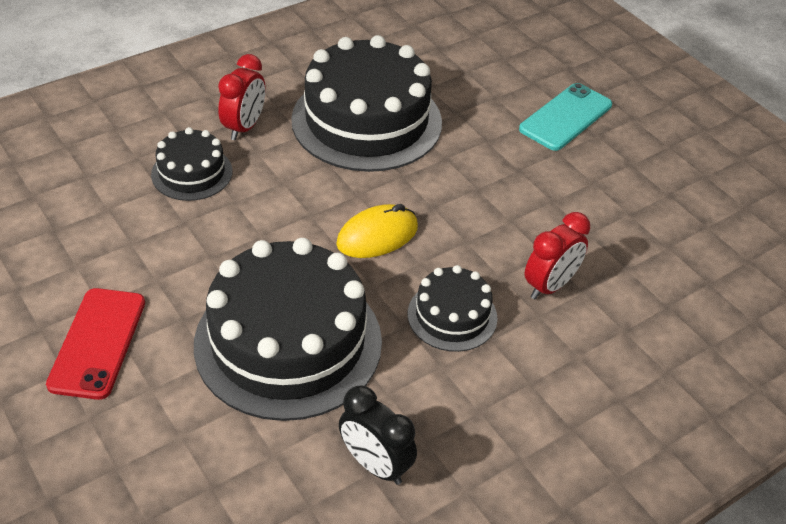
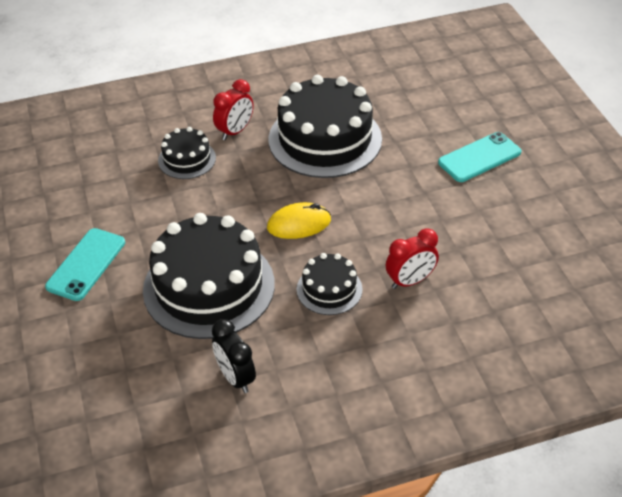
camera: 20 degrees right, 0 degrees up
red phone [46,288,145,400] -> turquoise phone [45,228,125,301]

